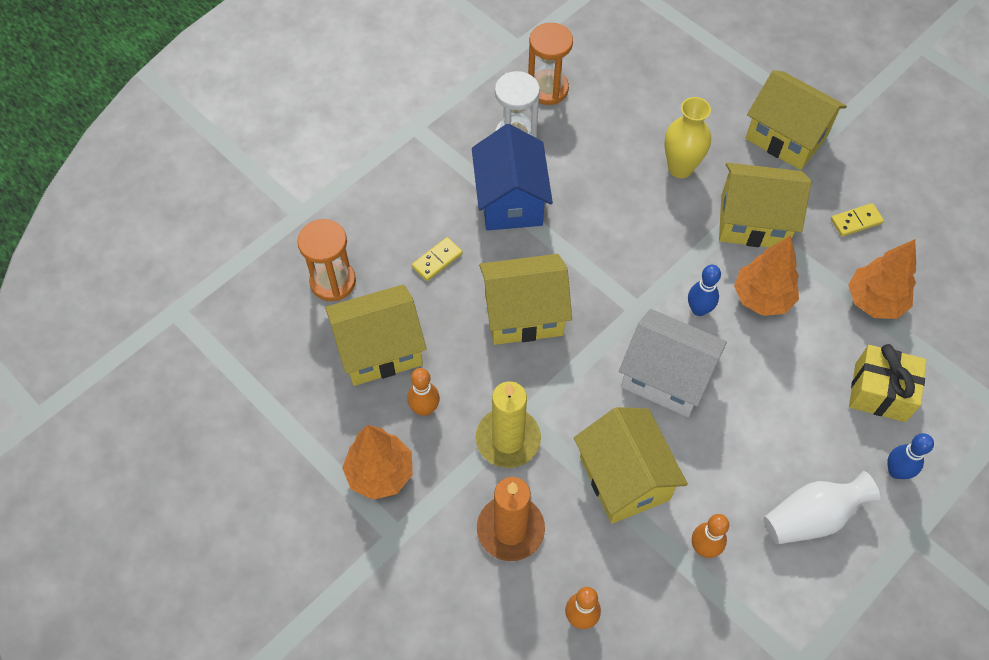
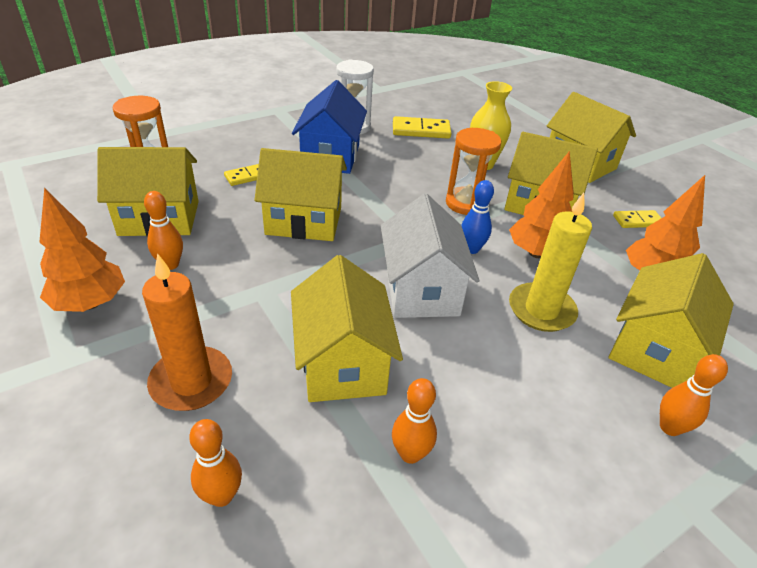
camera: 10 degrees right, 20 degrees down
yellow candle [476,381,541,468] -> yellow candle moved to [509,193,592,332]
orange hourglass [528,23,573,105] -> orange hourglass moved to [446,128,501,215]
white house [619,309,727,417] -> white house turned 45 degrees clockwise [381,194,479,318]
white vase [764,471,881,545] -> none
yellow gift [849,344,926,422] -> yellow house [609,253,734,388]
blue bowling pin [887,433,934,479] -> orange bowling pin [660,354,728,436]
none -> yellow domino [393,116,451,139]

